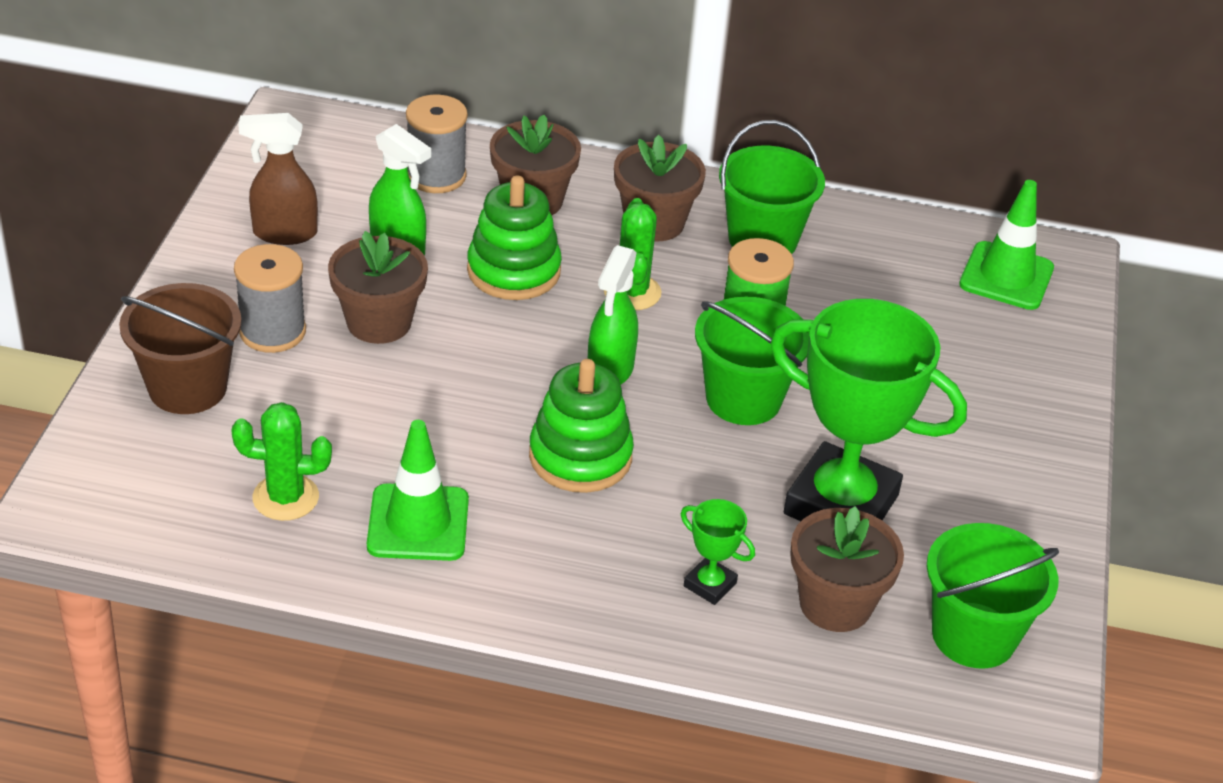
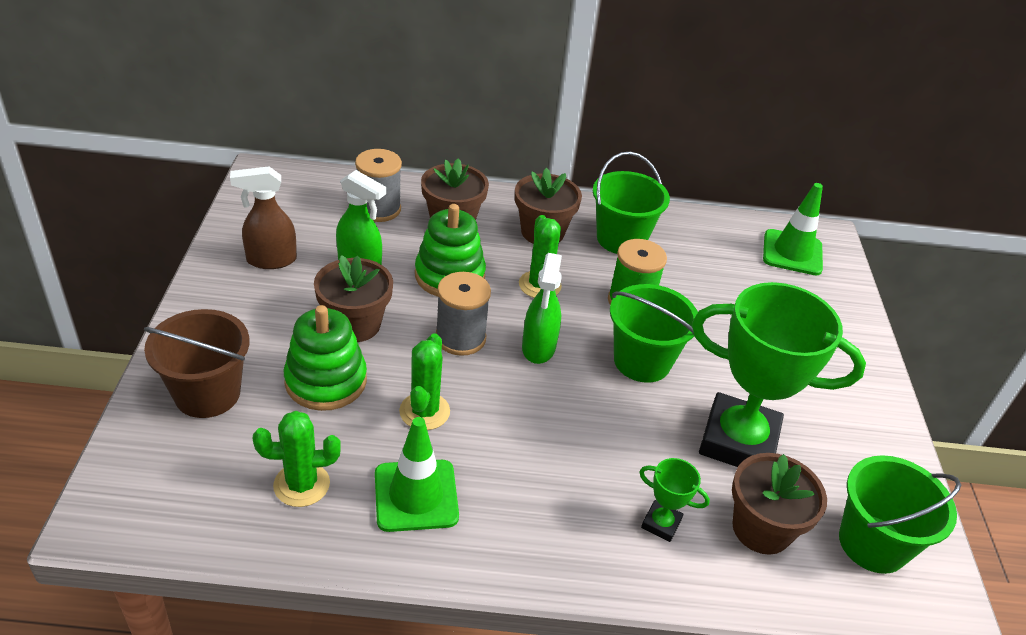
camera: 10 degrees left, 0 degrees up
grey spool [234,244,306,353] -> grey spool moved to [436,272,491,356]
green stacking toy [529,359,634,493] -> green stacking toy moved to [284,305,367,411]
none -> green cactus [399,333,450,430]

